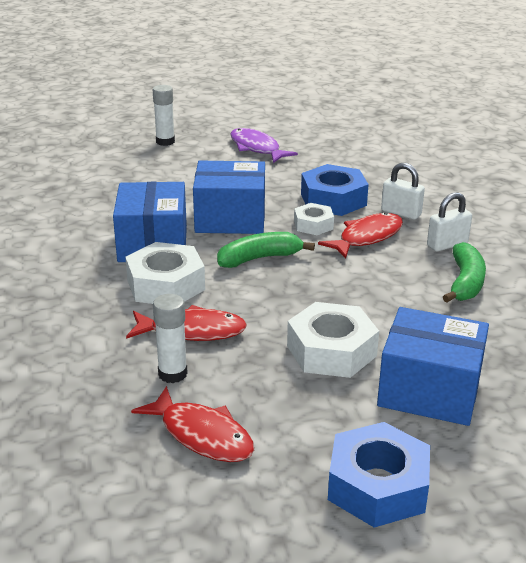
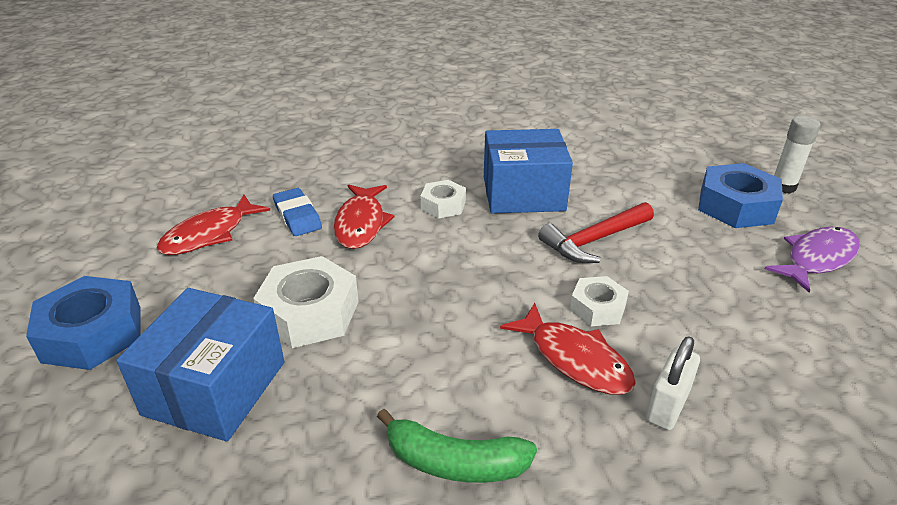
camera: 90 degrees right, 5 degrees up
white nut [125,242,205,304] -> white nut [421,180,466,219], size x0.58
white glue stick [153,294,188,383] -> blue eraser [273,188,322,236]
blue box [193,161,265,234] -> red hammer [538,202,654,263]
green banana [217,232,315,268] -> none
blue nut [301,164,369,216] -> blue nut moved to [698,163,783,228]
white padlock [427,192,472,252] -> none

